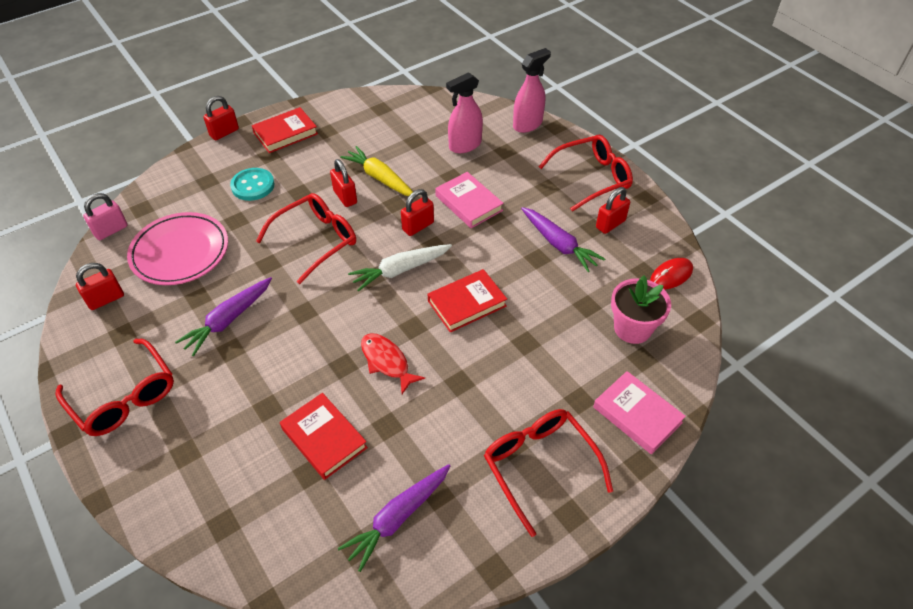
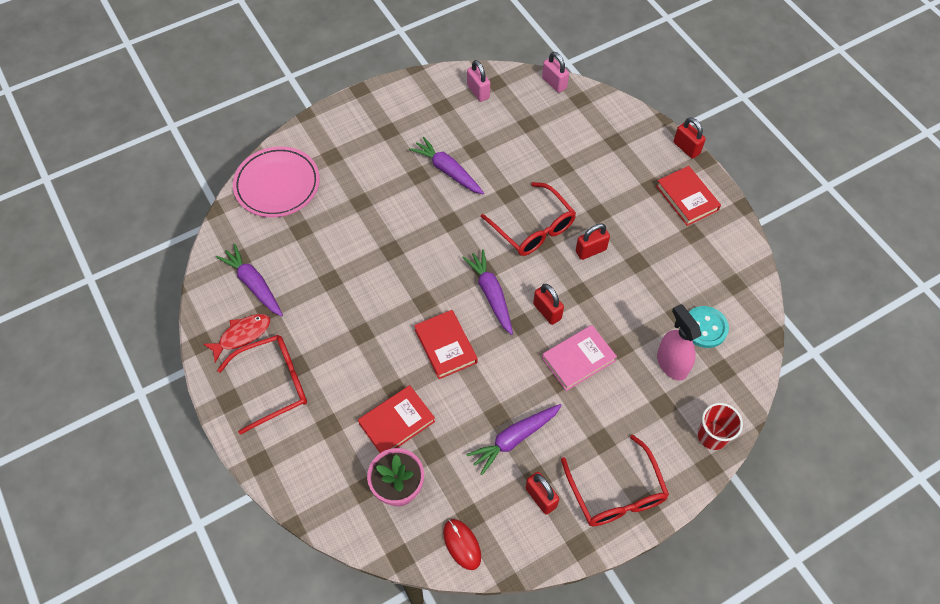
camera: 95 degrees right, 10 degrees up
red glasses [56,339,174,436] -> none
red padlock [76,263,124,310] -> pink padlock [467,60,490,102]
pink plate [127,212,228,285] -> pink plate moved to [233,146,320,217]
turquoise button [230,168,275,201] -> turquoise button moved to [689,306,729,348]
red book [280,393,368,480] -> red book moved to [358,385,435,453]
yellow carrot [340,146,413,196] -> none
white carrot [348,244,452,291] -> purple carrot [462,249,513,335]
red fish [361,333,425,394] -> red fish moved to [203,314,270,363]
pink spray bottle [513,48,551,133] -> red cup [698,403,743,450]
pink book [593,371,686,455] -> none

